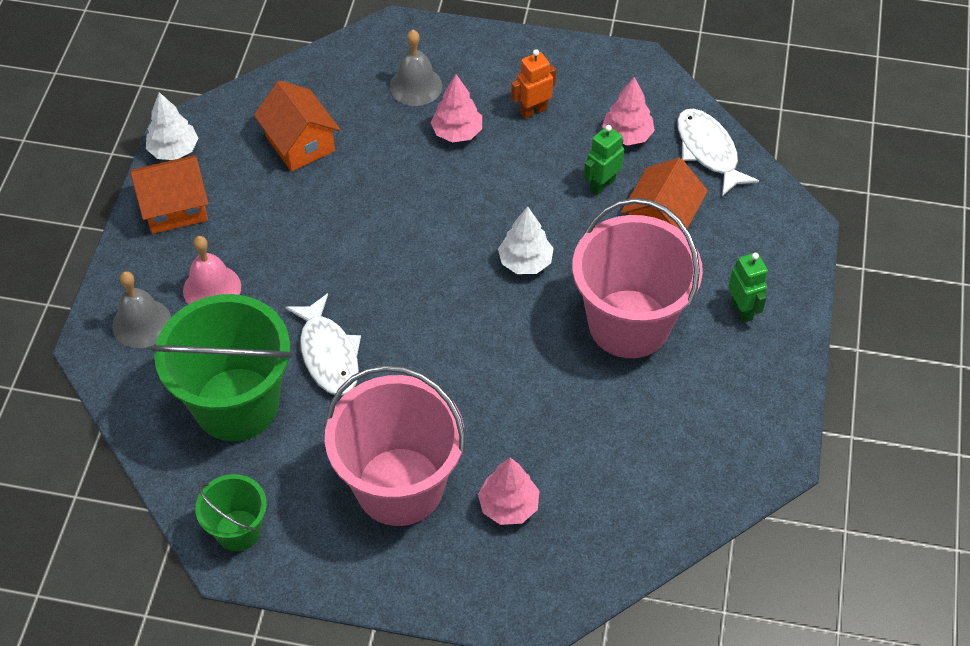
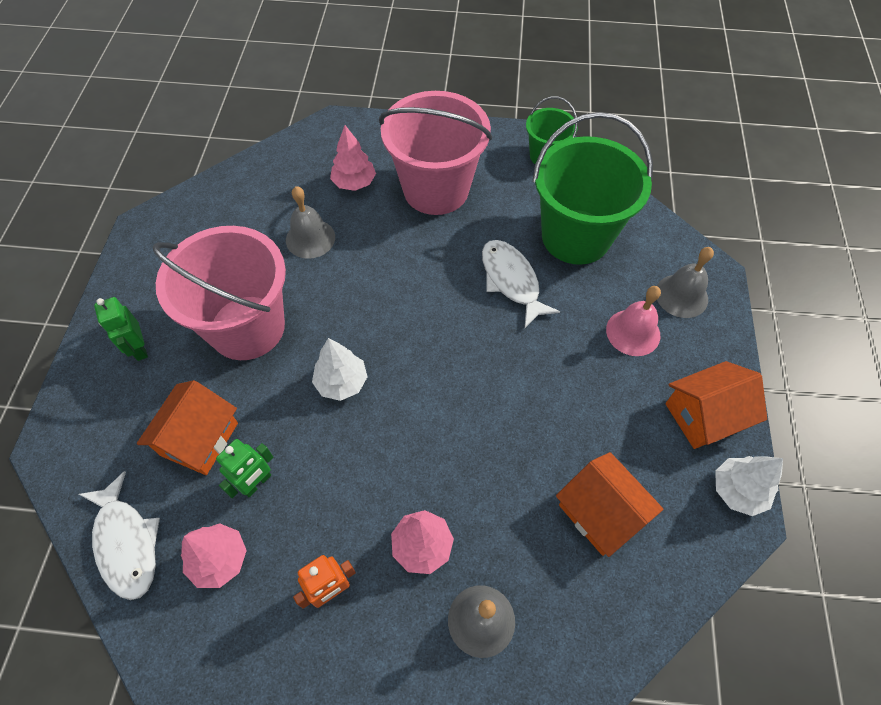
camera: 175 degrees right, 5 degrees up
none -> grey bell [286,186,335,259]

